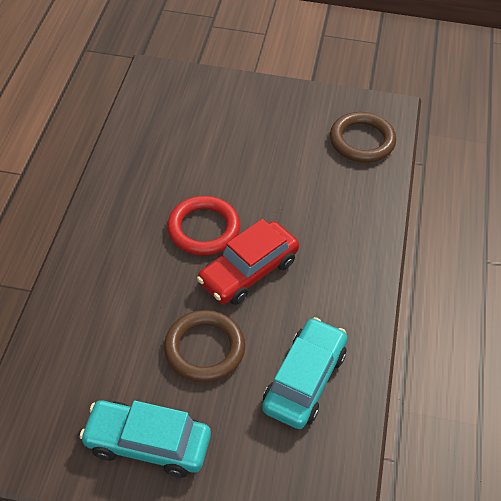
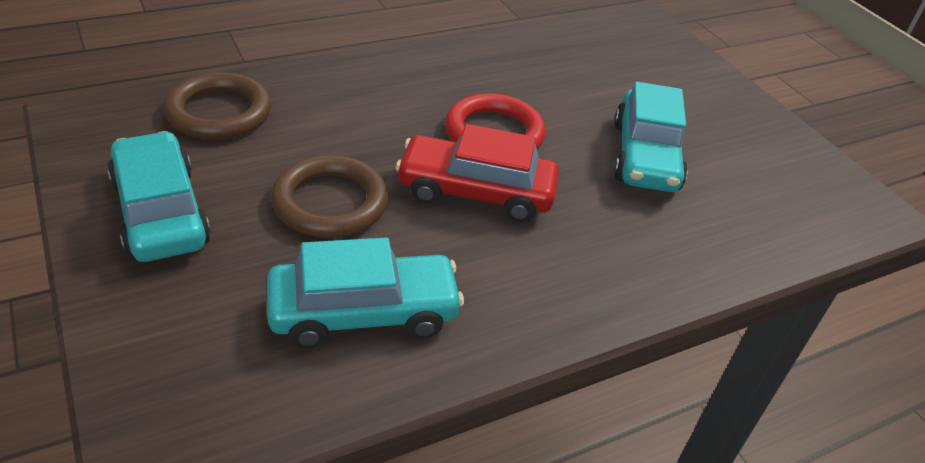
camera: 50 degrees right, 10 degrees down
brown ring [330,112,396,163] -> brown ring moved to [164,72,272,140]
none -> turquoise car [614,82,688,192]

